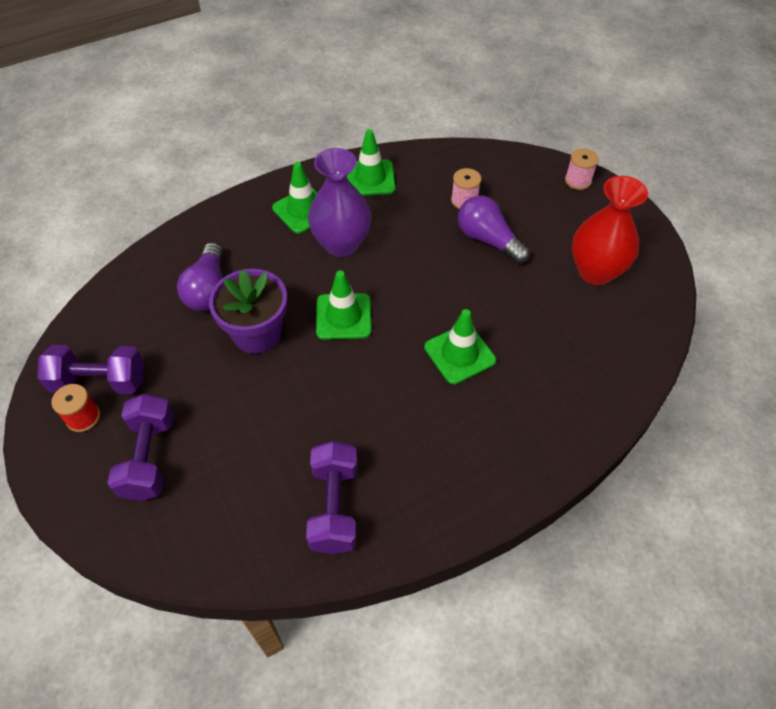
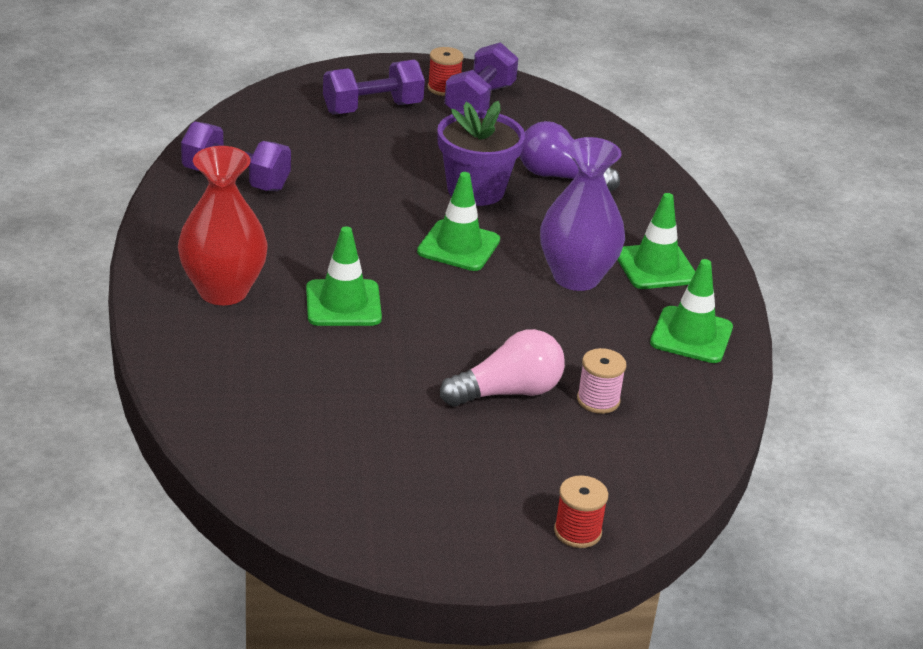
camera: 110 degrees right, 20 degrees down
purple dumbbell [108,394,174,501] -> purple dumbbell turned 45 degrees counterclockwise [323,60,425,114]
purple light bulb [458,195,530,264] -> pink light bulb [440,329,565,407]
pink spool [565,148,599,190] -> red spool [554,475,608,548]
red vase [572,176,648,285] -> red vase moved to [178,146,268,305]

